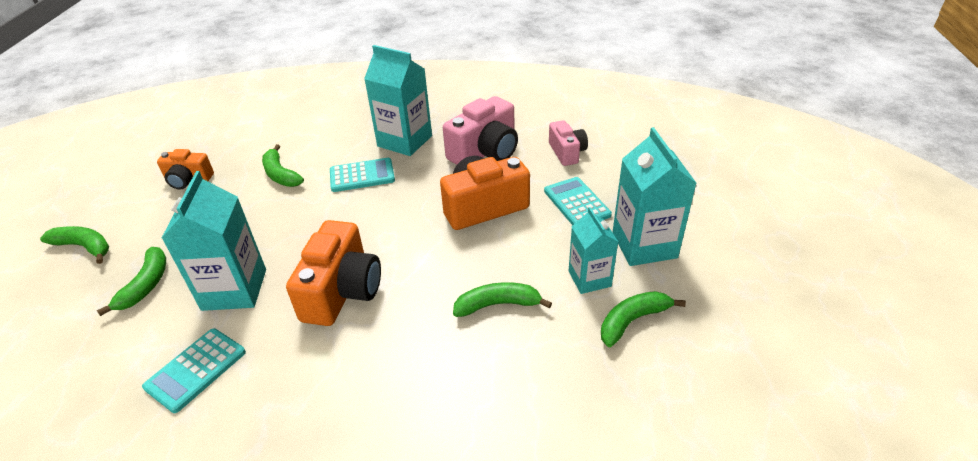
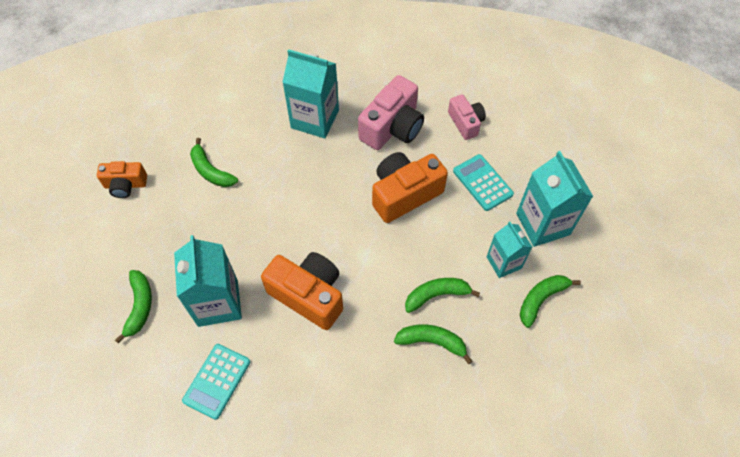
camera: 10 degrees left, 20 degrees up
green banana [40,226,109,264] -> green banana moved to [394,324,472,364]
orange camera [286,220,381,326] -> orange camera turned 60 degrees counterclockwise [261,252,343,330]
turquoise calculator [330,158,395,192] -> none

